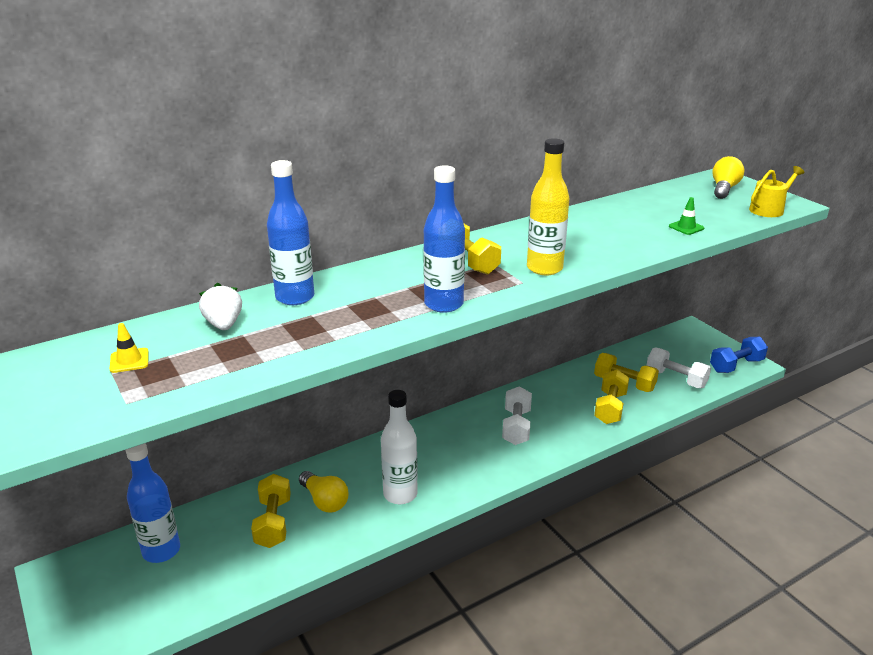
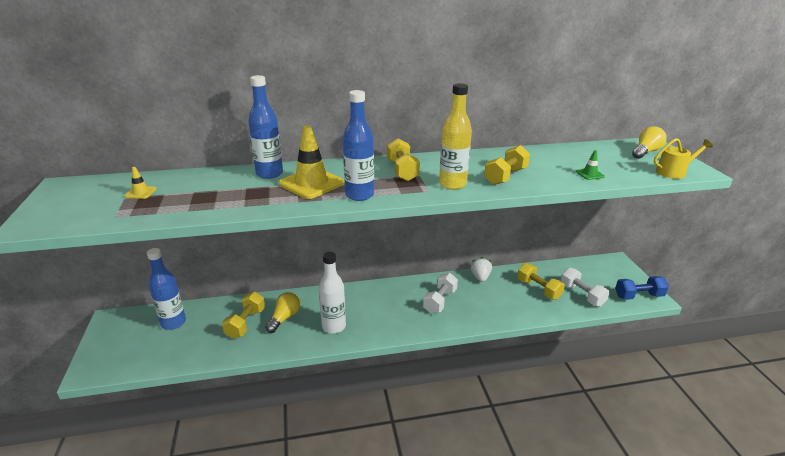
camera: 20 degrees right, 0 degrees up
white strawberry [199,283,242,330] -> white strawberry moved to [471,257,492,282]
yellow light bulb [299,471,348,513] -> yellow light bulb turned 135 degrees counterclockwise [265,292,300,333]
yellow dumbbell [594,370,629,424] -> yellow dumbbell moved to [484,145,530,185]
none -> yellow traffic cone [279,125,344,199]

